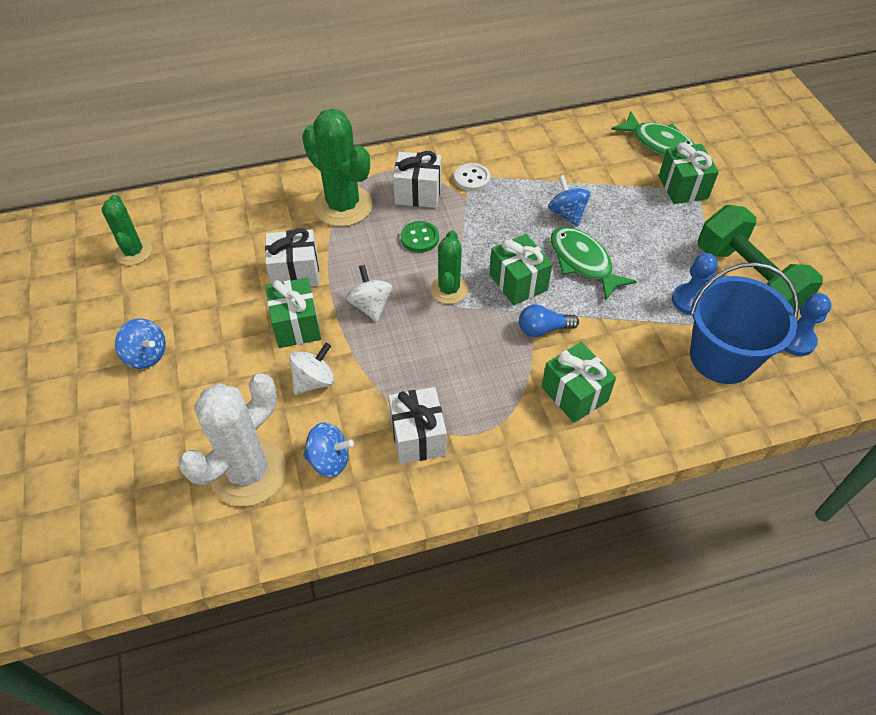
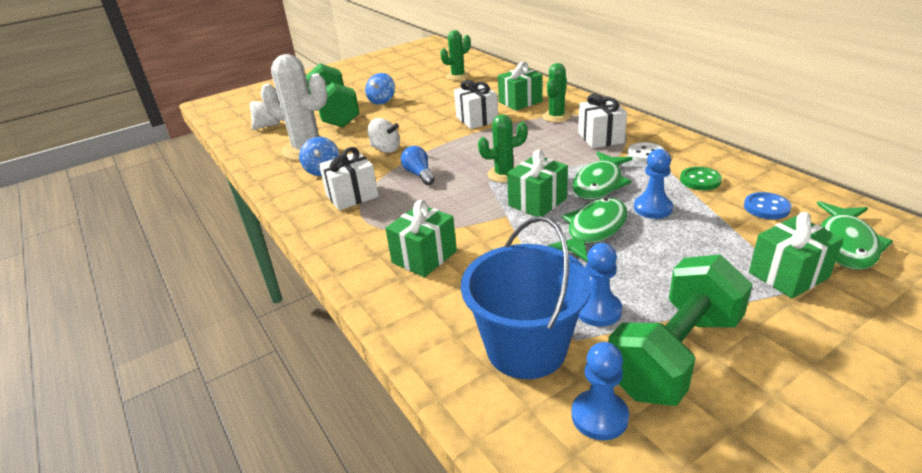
camera: 75 degrees right, 20 degrees down
green gift [265,278,321,348] -> green gift moved to [498,62,543,111]
green cactus [302,109,373,227] -> green cactus [542,63,571,122], size x0.58
white spinning top [346,265,392,322] -> white spinning top moved to [250,101,280,130]
green button [401,221,439,253] -> green button moved to [680,167,722,190]
blue light bulb [519,305,579,337] -> blue light bulb moved to [401,146,435,185]
blue spinning top [548,175,590,227] -> blue pawn [634,149,673,219]
none -> green dumbbell [306,63,359,127]
none -> green fish [572,151,633,200]
none -> blue button [744,192,791,219]

